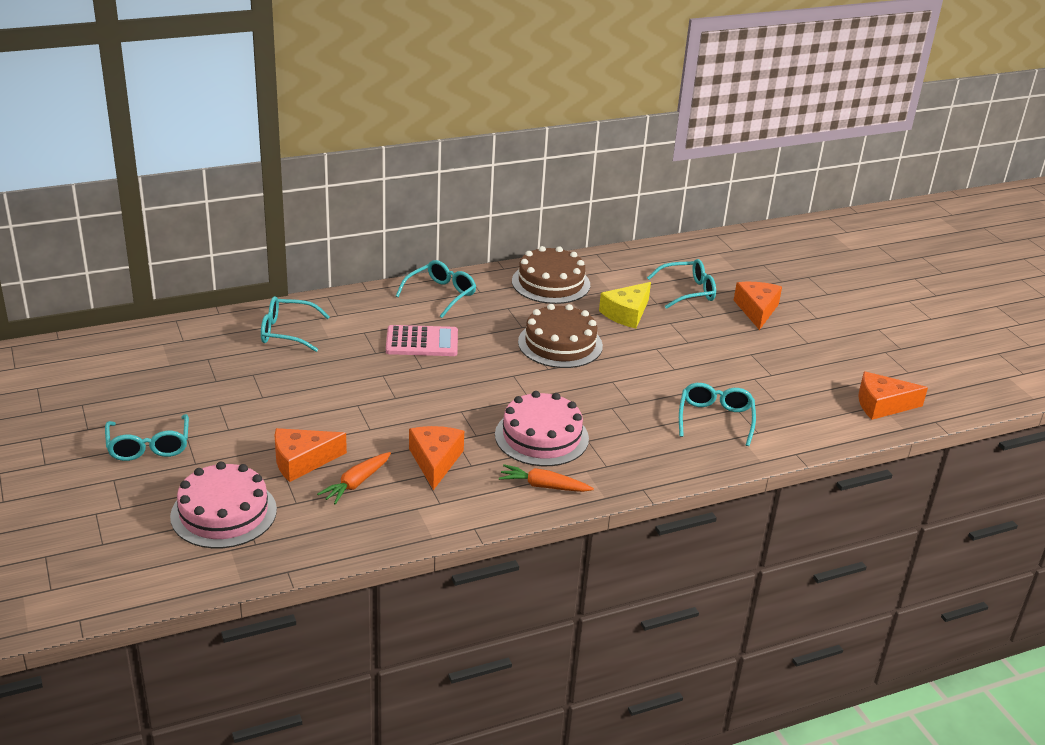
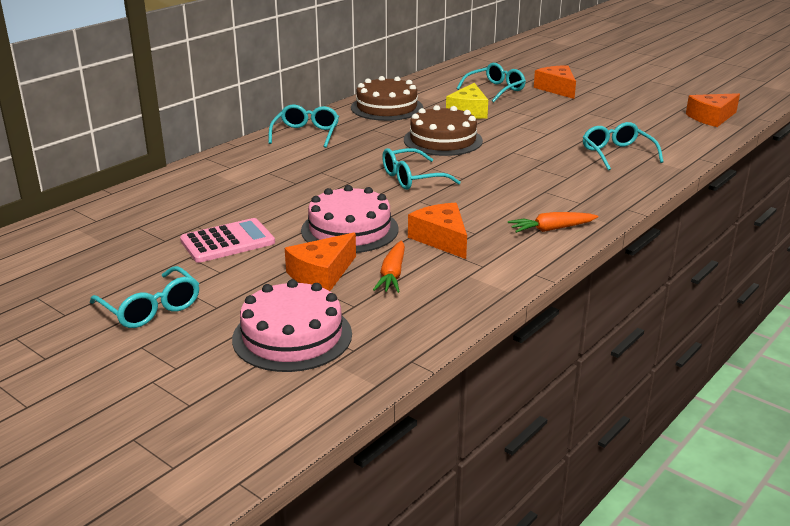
camera: 25 degrees left, 5 degrees down
turquoise glasses [261,296,330,352] -> turquoise glasses moved to [382,148,461,190]
pink calculator [386,325,458,356] -> pink calculator moved to [180,218,275,263]
pink cake [495,391,589,466] -> pink cake moved to [301,185,399,253]

